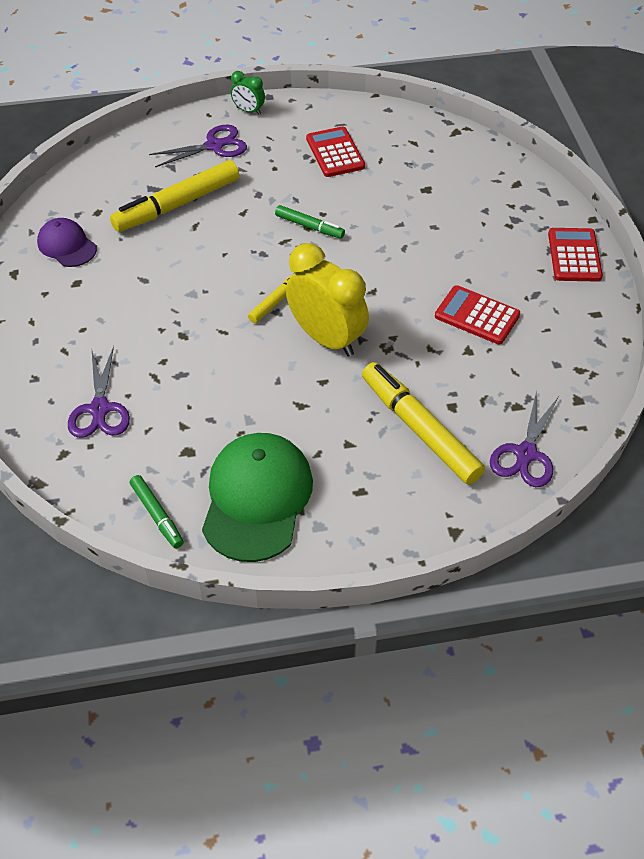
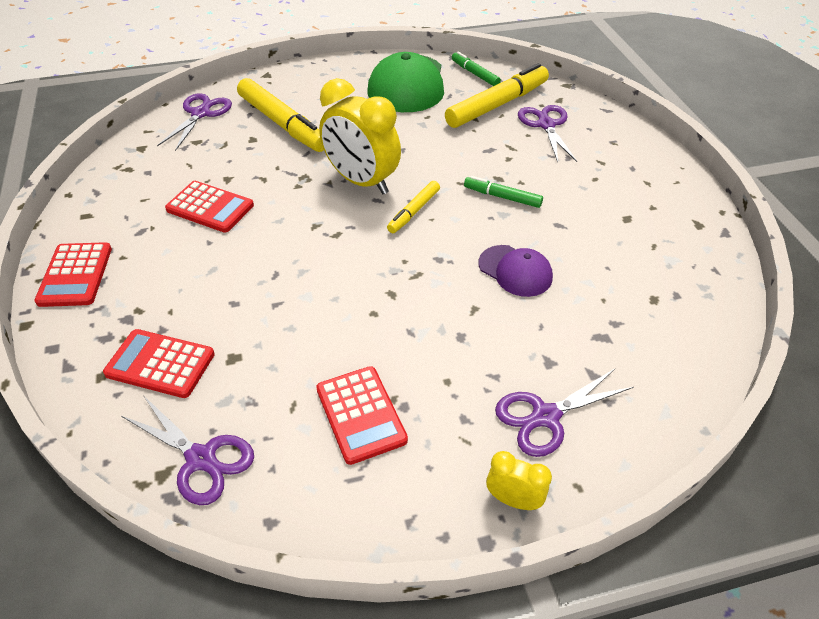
camera: 175 degrees right, 5 degrees down
purple cap [37,218,97,267] -> purple cap moved to [478,245,553,297]
yellow marker [110,160,239,232] -> yellow marker moved to [445,63,549,128]
green clock [231,71,265,115] -> yellow clock [486,451,552,510]
green marker [275,205,345,239] -> green marker moved to [464,176,543,208]
none -> red calculator [103,329,215,398]
none -> purple scissors [121,395,254,505]

